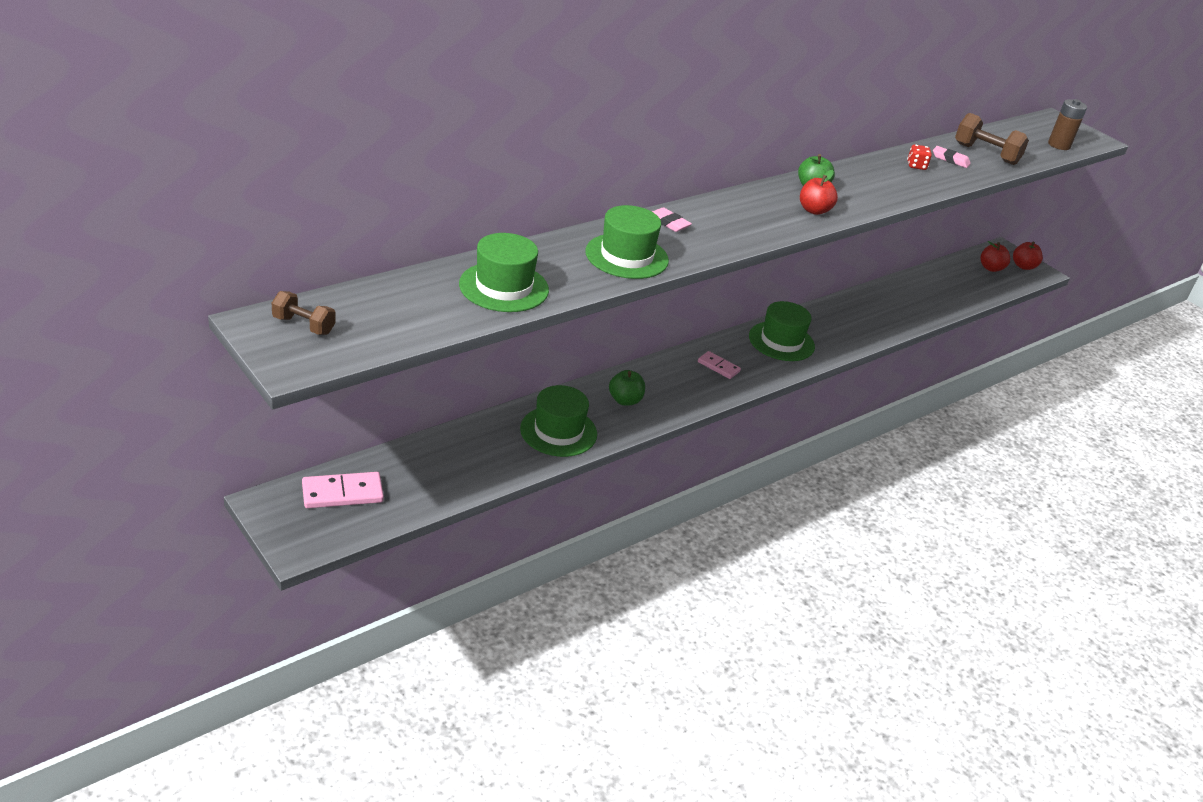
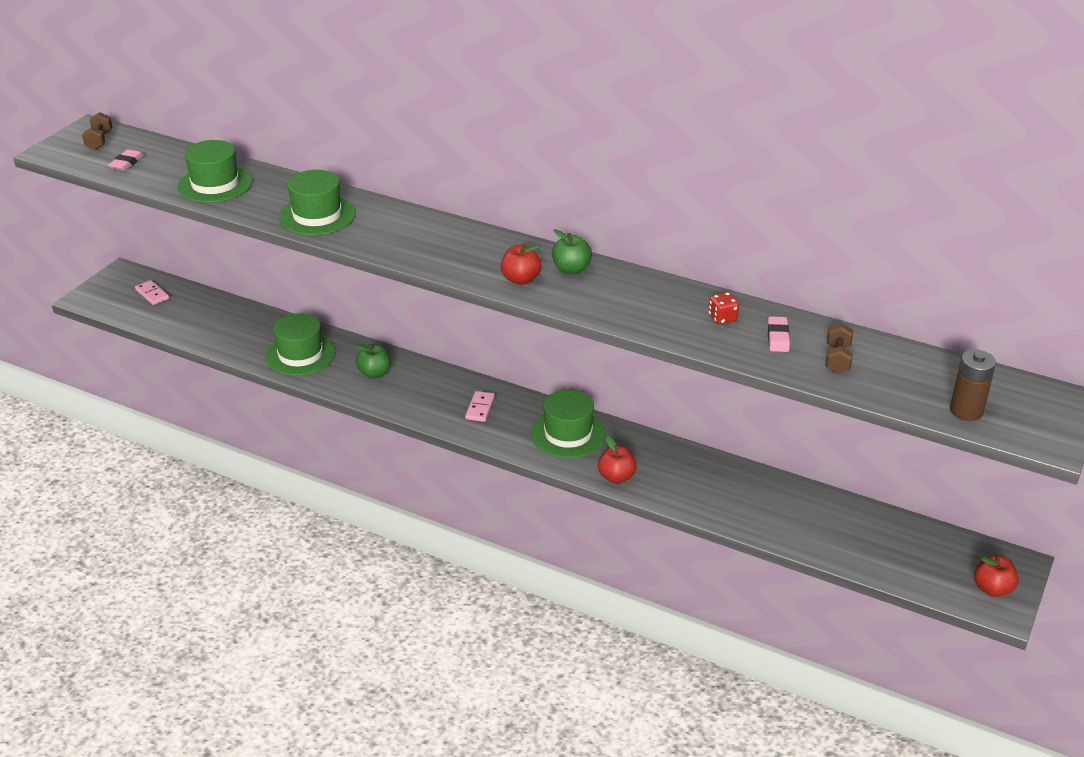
camera: 70 degrees right, 0 degrees up
pink domino [302,472,384,508] -> pink domino [135,280,169,305], size x0.64
pink eraser [652,207,692,232] -> pink eraser moved to [108,149,144,171]
brown dumbbell [955,113,1029,165] -> brown dumbbell [826,323,853,374], size x0.62
red apple [980,241,1010,272] -> red apple moved to [598,436,637,484]

